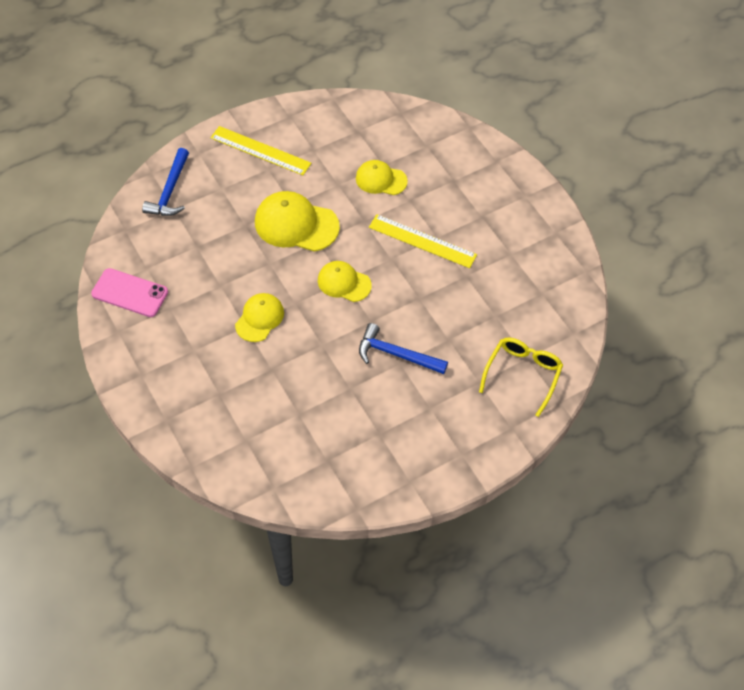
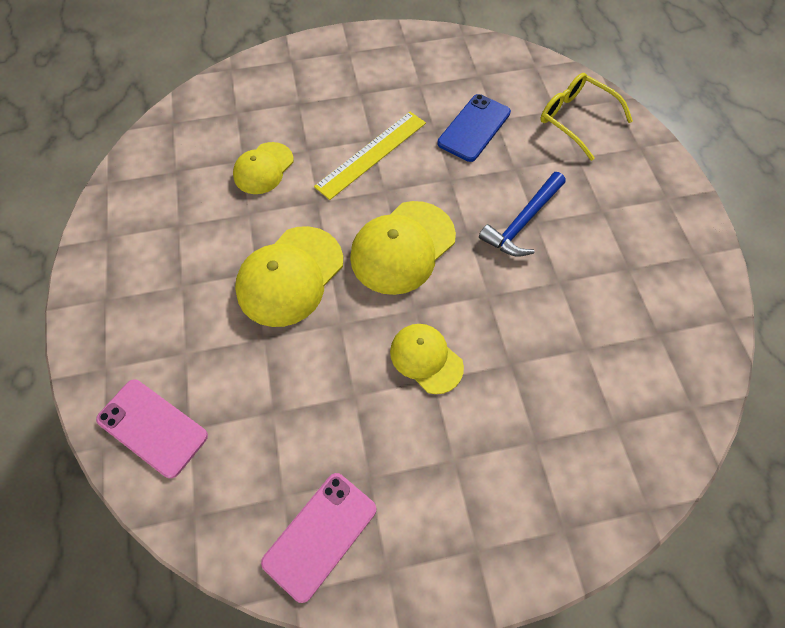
camera: 70 degrees left, 5 degrees up
blue hammer [142,148,189,216] -> pink phone [96,379,208,478]
yellow ruler [211,126,311,175] -> none
yellow cap [318,261,372,302] -> yellow cap [350,201,456,295], size x1.60
none -> blue phone [438,94,511,162]

